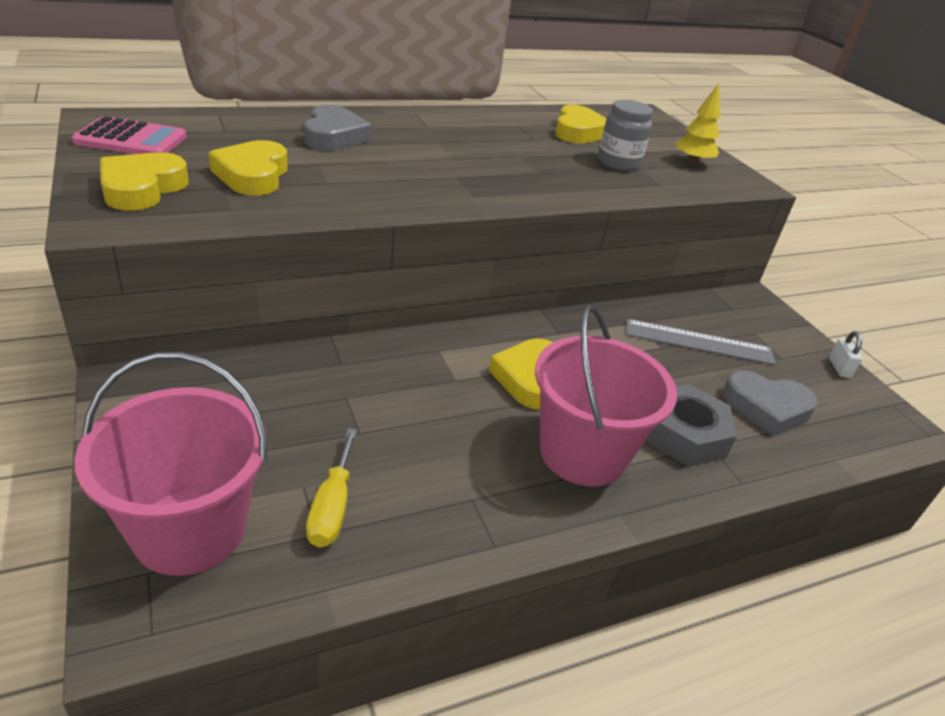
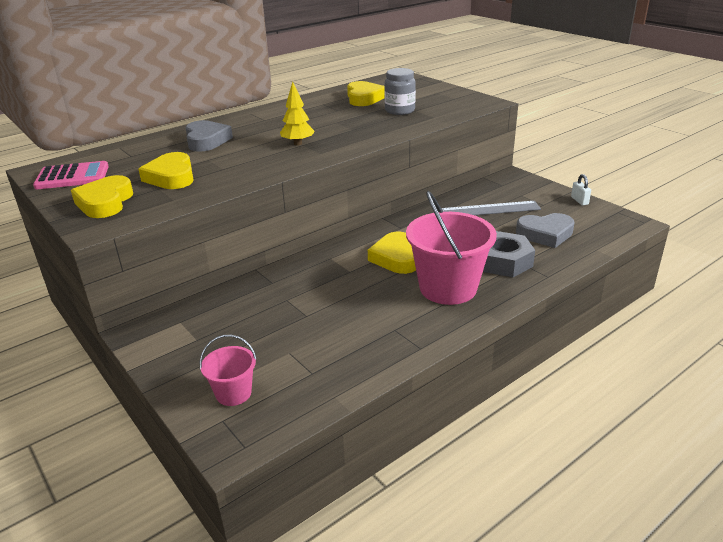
camera: 10 degrees left, 5 degrees down
pink bucket [74,352,267,576] -> pink bucket [200,335,257,406], size x0.50
yellow screwdriver [306,428,357,548] -> none
yellow tree [676,83,720,165] -> yellow tree moved to [280,82,315,145]

